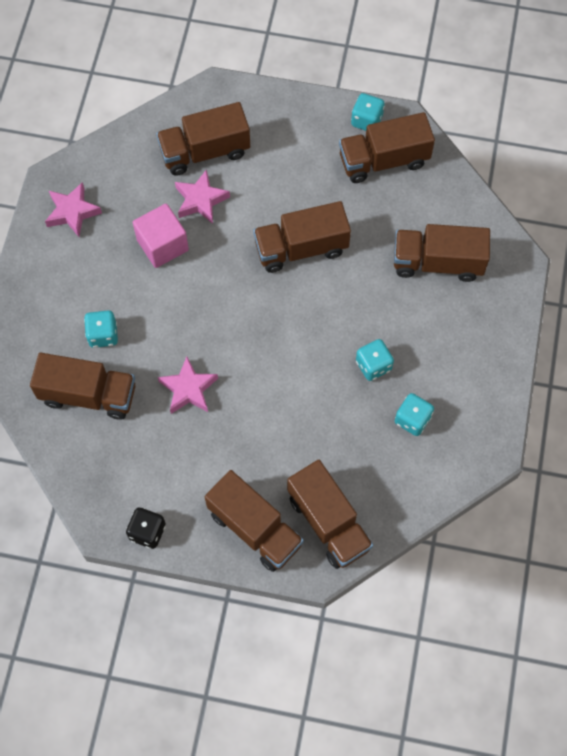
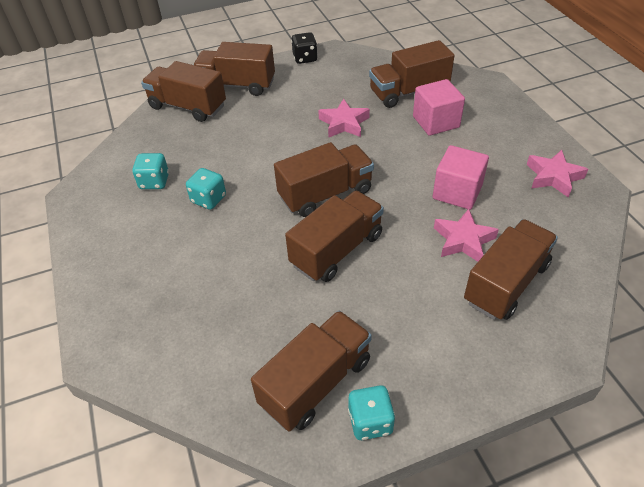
camera: 150 degrees right, 20 degrees down
turquoise dice [84,310,118,348] -> pink cube [413,79,465,136]
brown truck [394,224,490,282] -> brown truck moved to [274,142,374,217]

